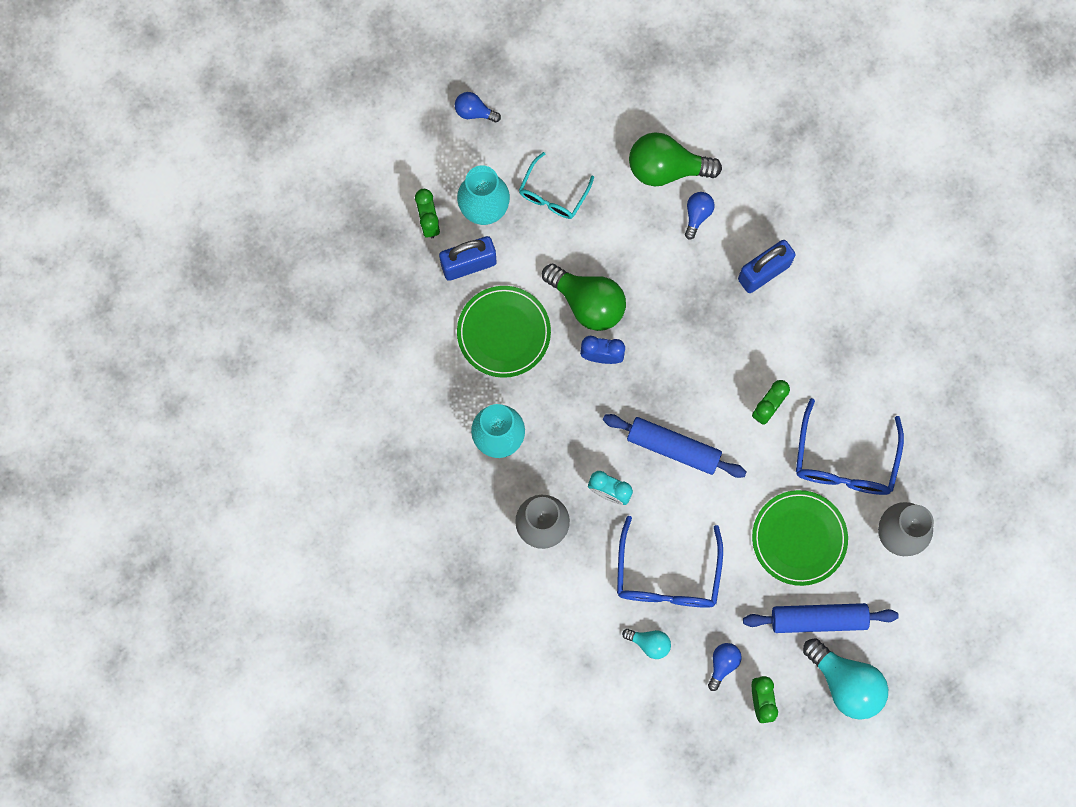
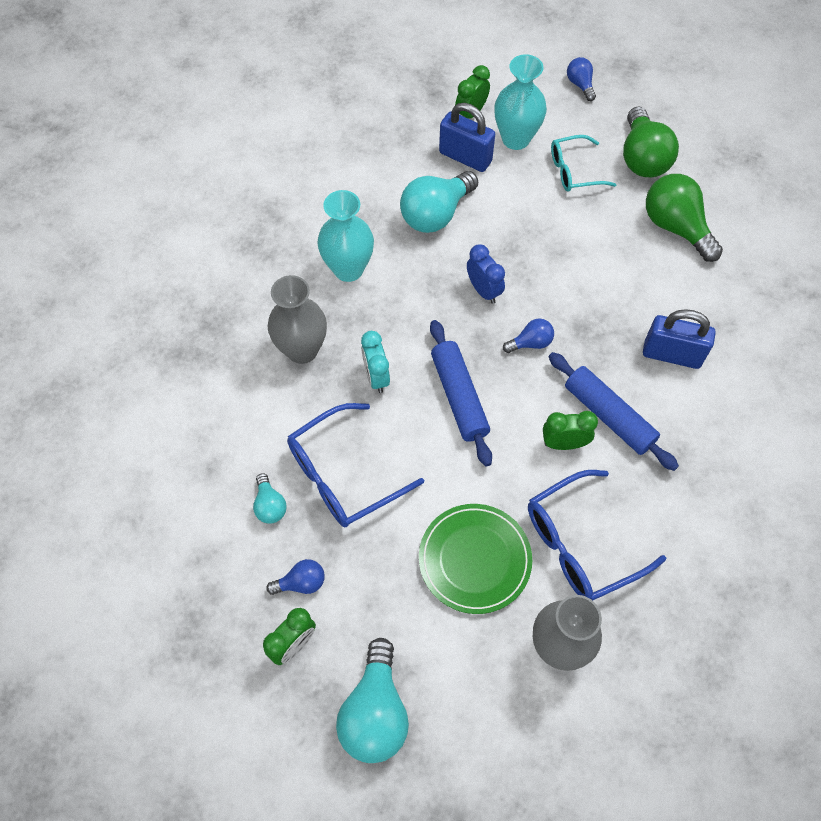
camera: 50 degrees right, 15 degrees down
green plate [457,286,551,378] -> turquoise light bulb [400,171,478,233]
green light bulb [542,264,626,331] -> green light bulb moved to [623,107,679,177]
blue light bulb [685,192,715,240] -> blue light bulb moved to [503,318,554,353]
blue rolling pin [743,603,899,633] -> blue rolling pin moved to [549,352,679,471]

